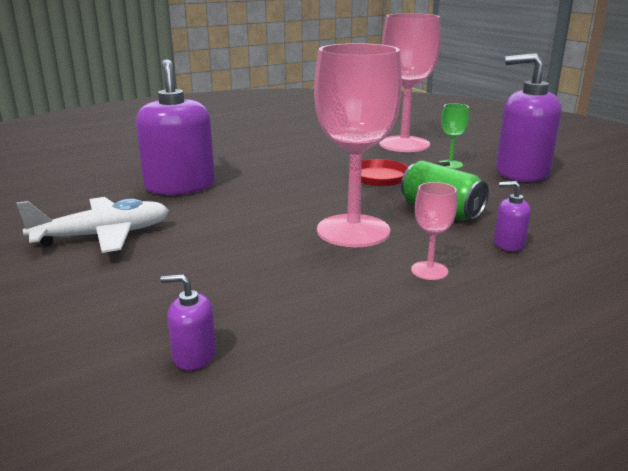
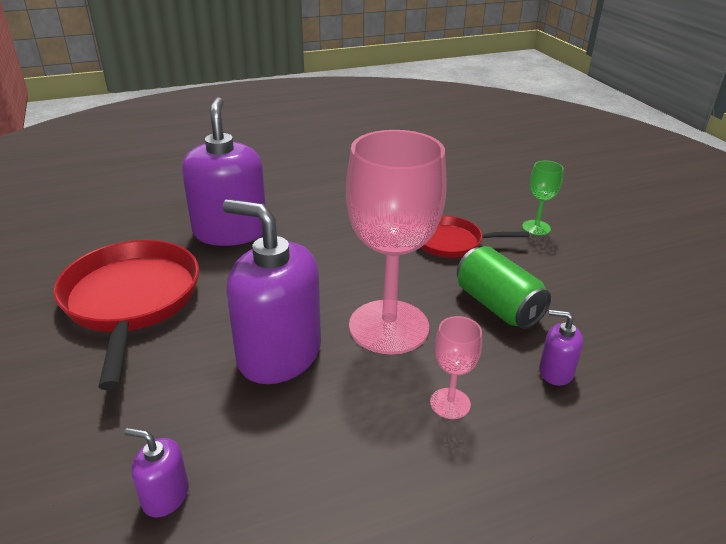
camera: 10 degrees right, 10 degrees up
white plane [16,197,169,253] -> red pan [54,240,199,390]
pink goblet [379,13,441,152] -> none
purple soap dispenser [496,53,562,182] -> purple soap dispenser moved to [223,199,321,384]

